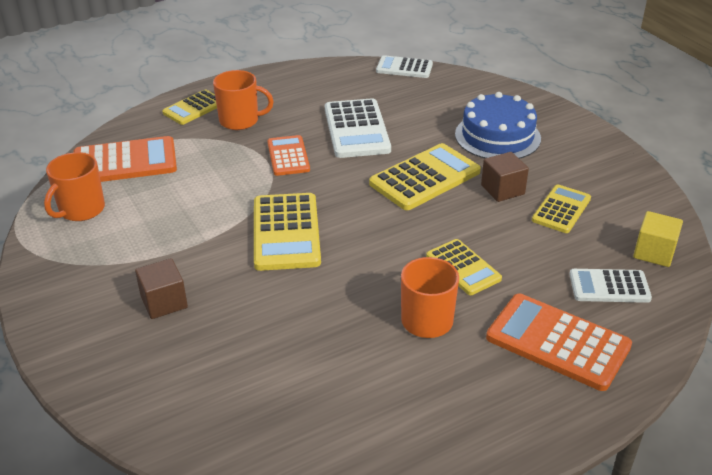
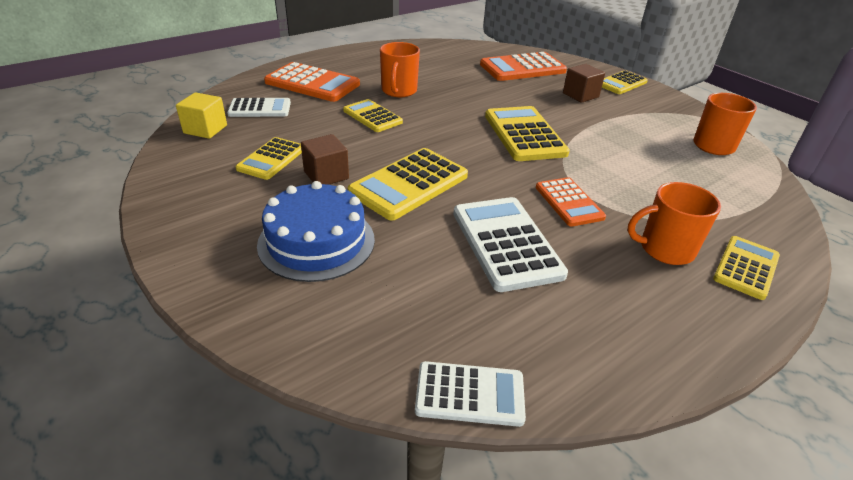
camera: 170 degrees right, 0 degrees up
orange calculator [73,136,177,182] -> orange calculator moved to [480,52,567,81]
none -> yellow calculator [602,70,648,94]

